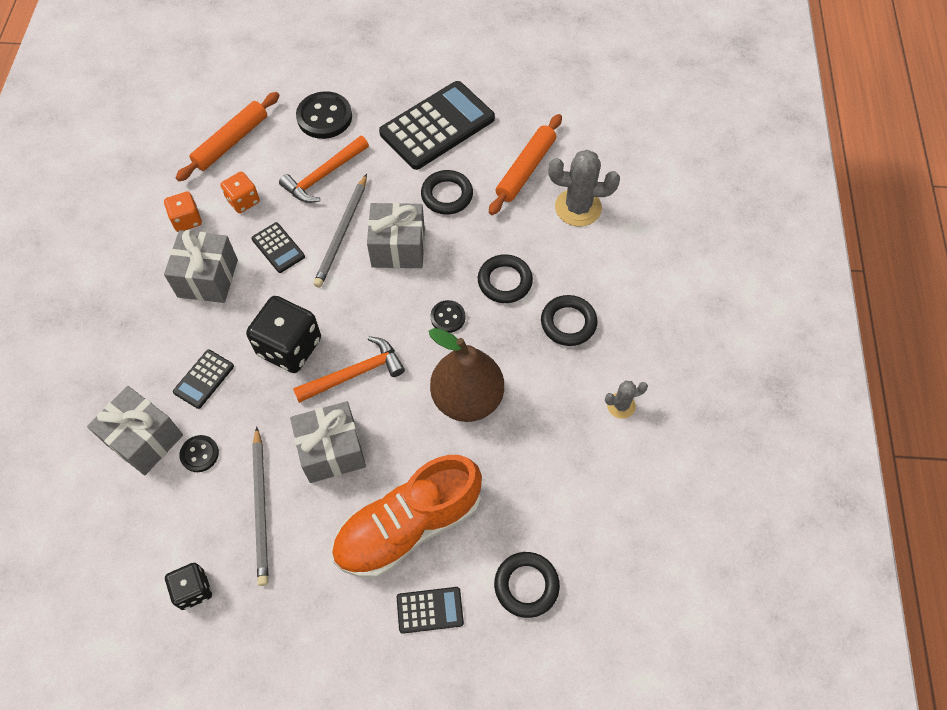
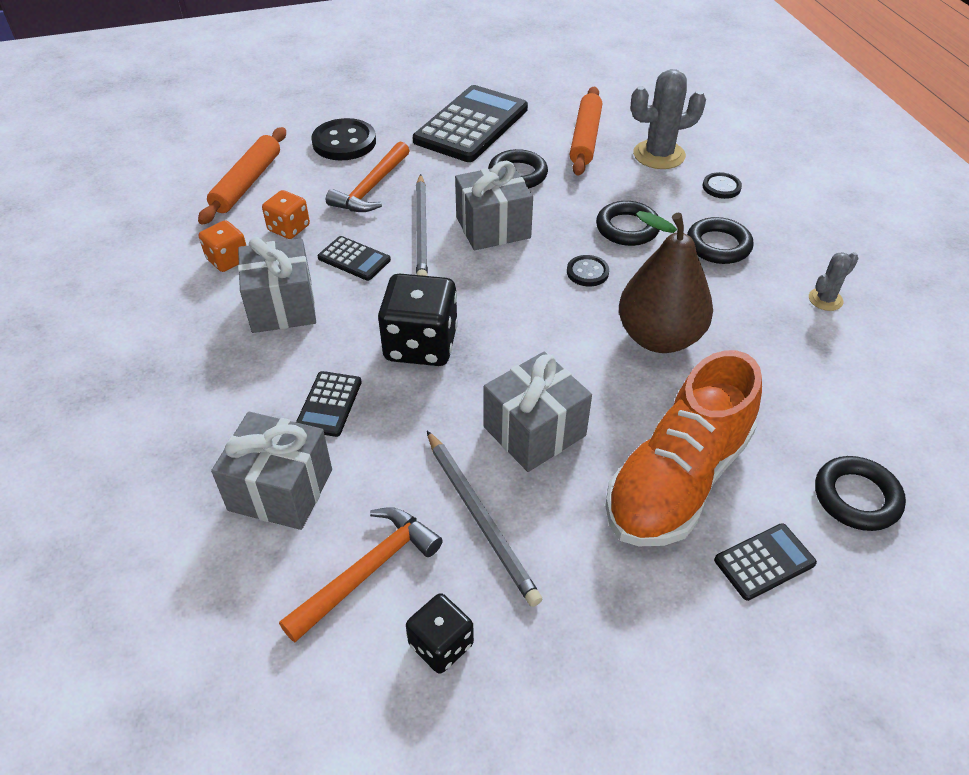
camera: 20 degrees left, 15 degrees down
black button [179,435,219,472] -> black button moved to [703,172,742,199]
orange hammer [293,336,405,403] -> orange hammer moved to [279,507,443,642]

